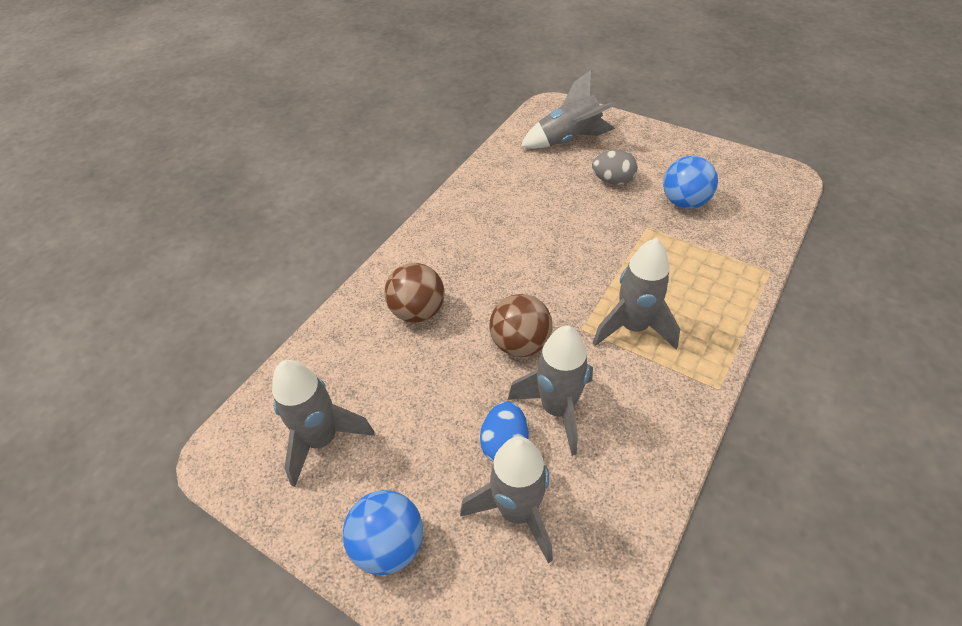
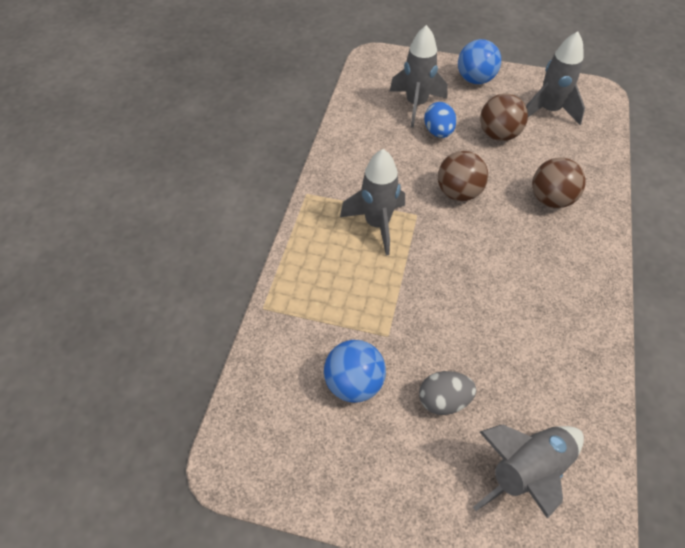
camera: 160 degrees right, 5 degrees up
grey rocket [508,326,593,455] -> none
none -> brown ball [480,94,528,141]

